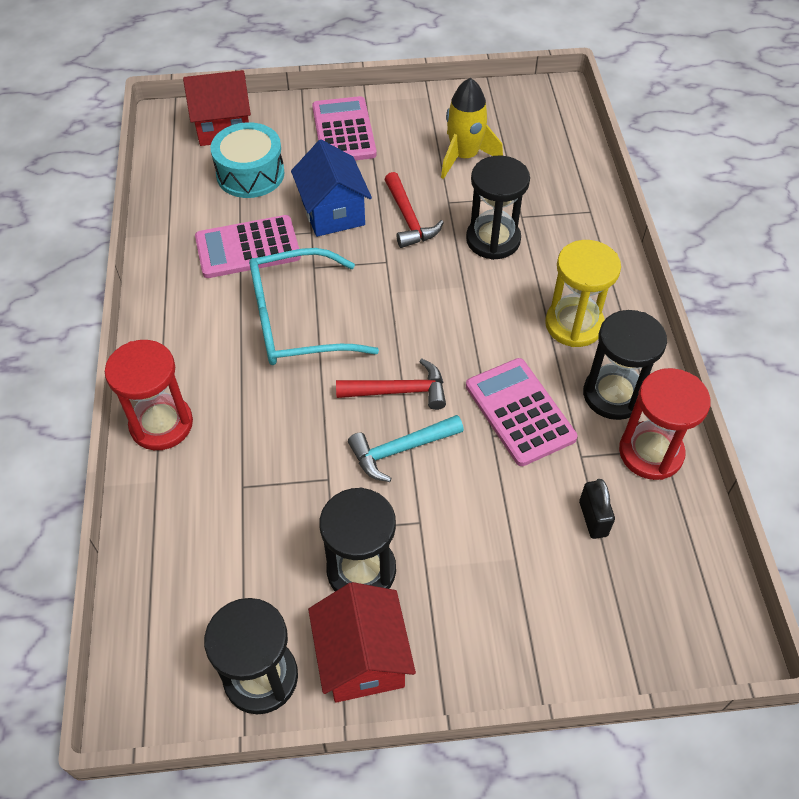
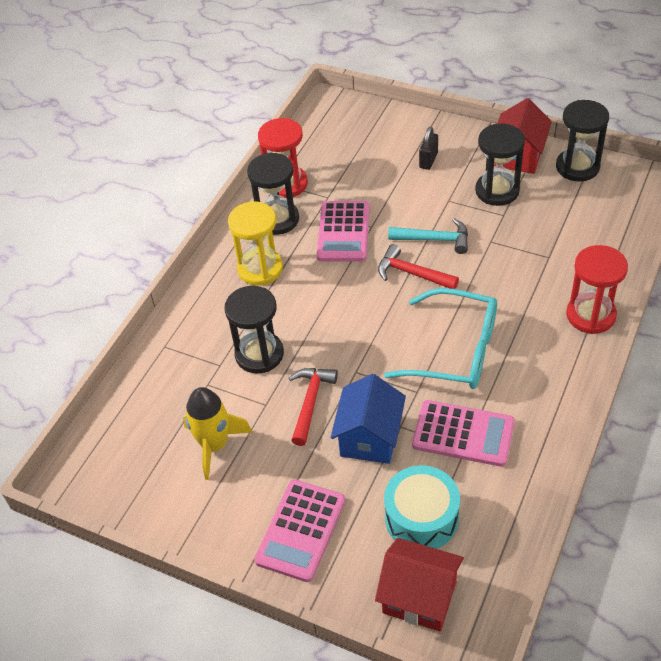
camera: 145 degrees left, 5 degrees down
black padlock [579,479,615,539] -> black padlock moved to [419,127,438,170]

